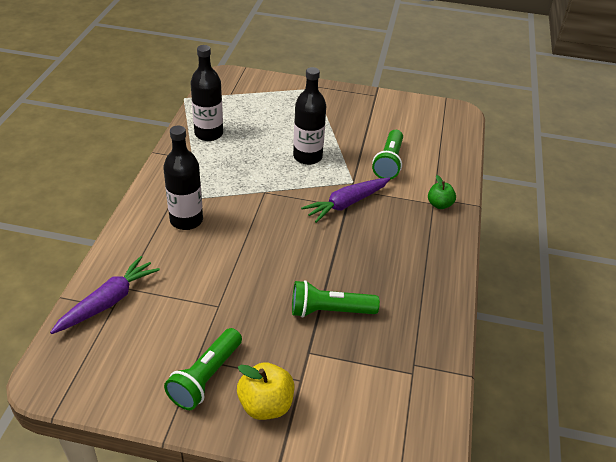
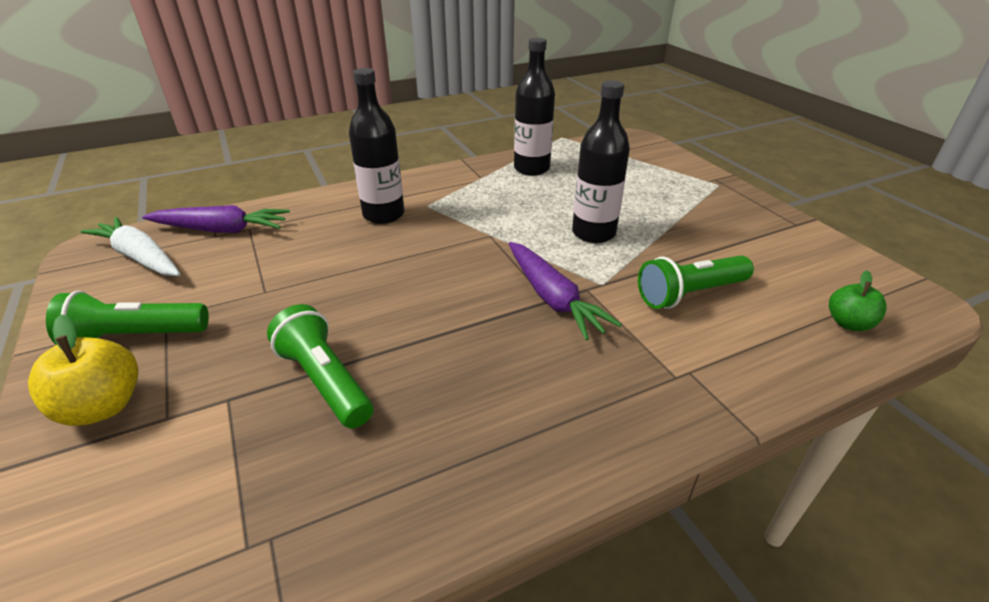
camera: 55 degrees right, 5 degrees down
purple carrot [301,178,390,223] -> purple carrot turned 135 degrees counterclockwise [509,242,622,341]
green apple [428,175,456,209] -> green apple moved to [829,270,887,331]
none -> white carrot [81,217,180,276]

